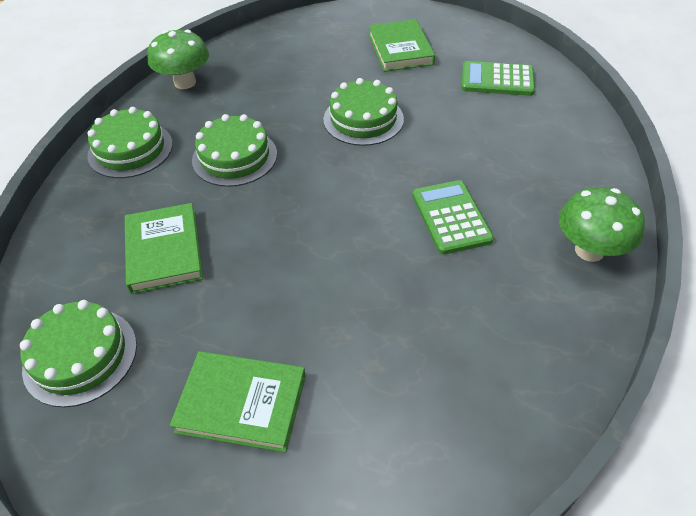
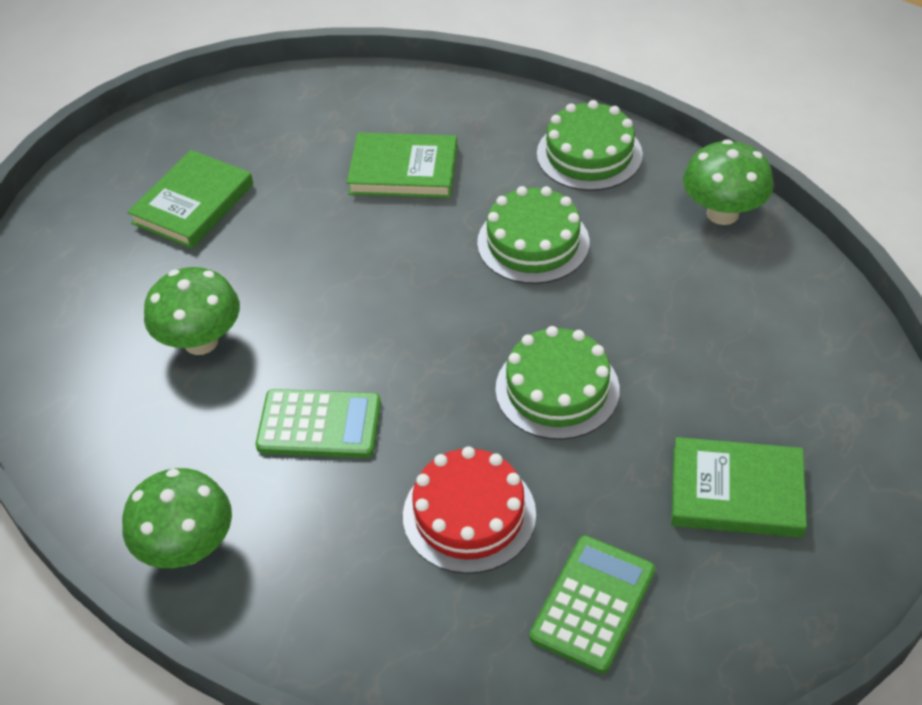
camera: 110 degrees right, 0 degrees up
green cake [20,300,137,407] -> none
none -> green mushroom [144,267,240,355]
none -> red cake [403,446,536,574]

